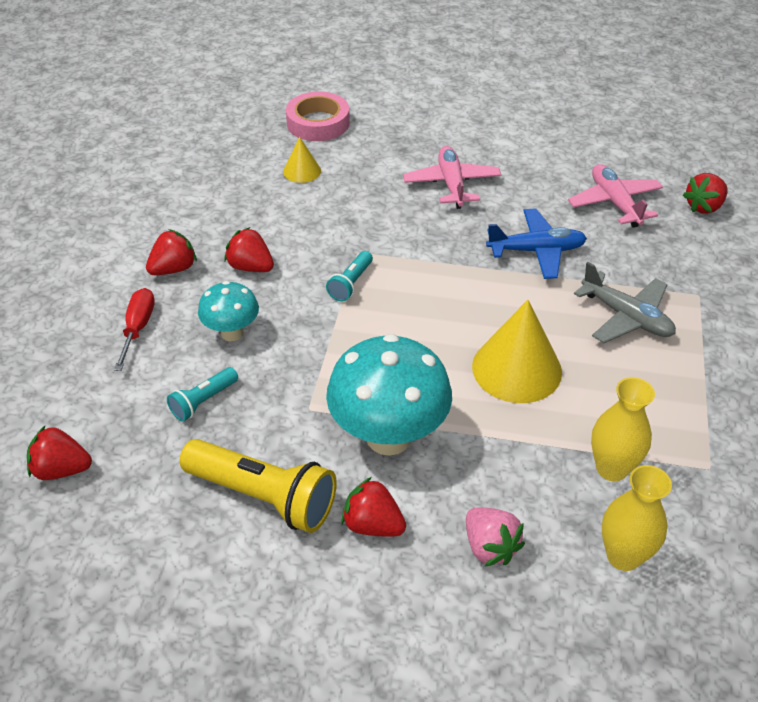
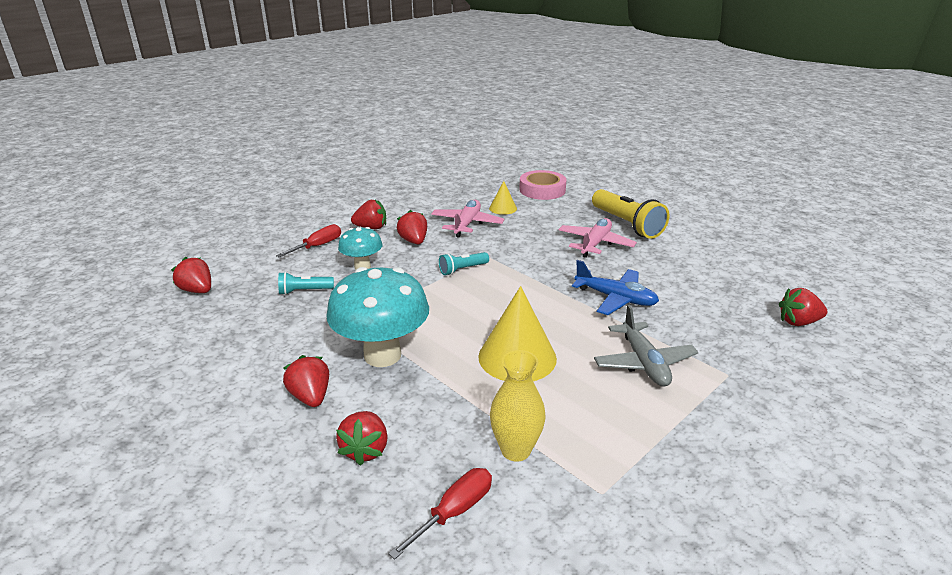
camera: 35 degrees right, 15 degrees down
yellow flashlight [180,439,337,533] -> yellow flashlight moved to [592,189,669,239]
pink strawberry [466,507,525,567] -> red strawberry [336,411,388,466]
pink plane [568,164,663,228] -> pink plane moved to [431,200,505,238]
yellow vase [602,465,672,571] -> red screwdriver [388,468,492,560]

